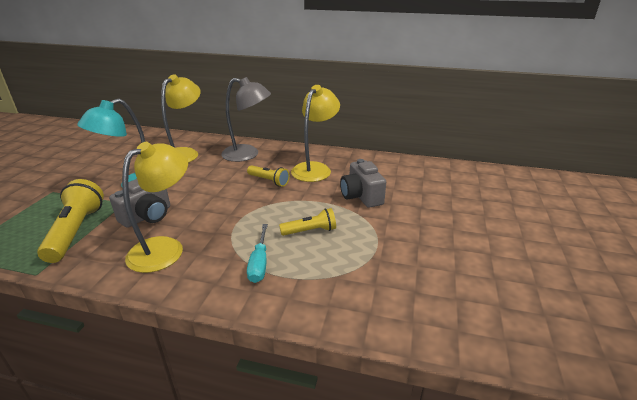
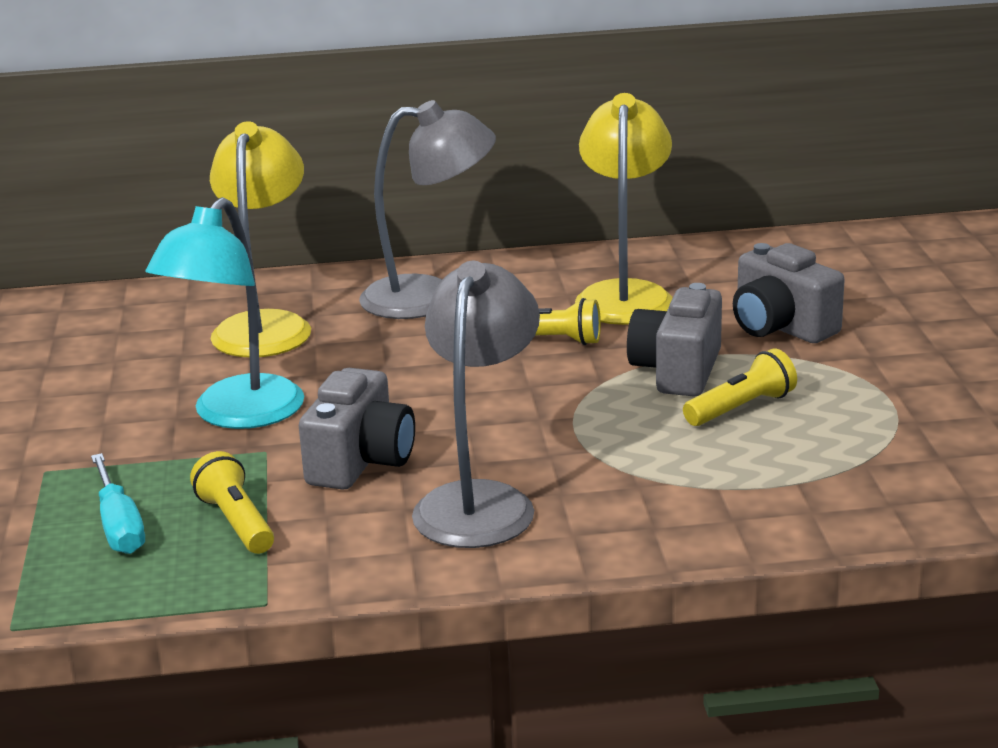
camera: 20 degrees left, 5 degrees down
yellow flashlight [37,179,104,263] -> yellow flashlight [190,451,274,554], size x0.58
yellow lamp [122,142,188,273] -> grey lamp [412,261,540,548]
turquoise screwdriver [247,224,268,283] -> turquoise screwdriver moved to [91,453,145,554]
none -> grey camera [627,283,722,397]

